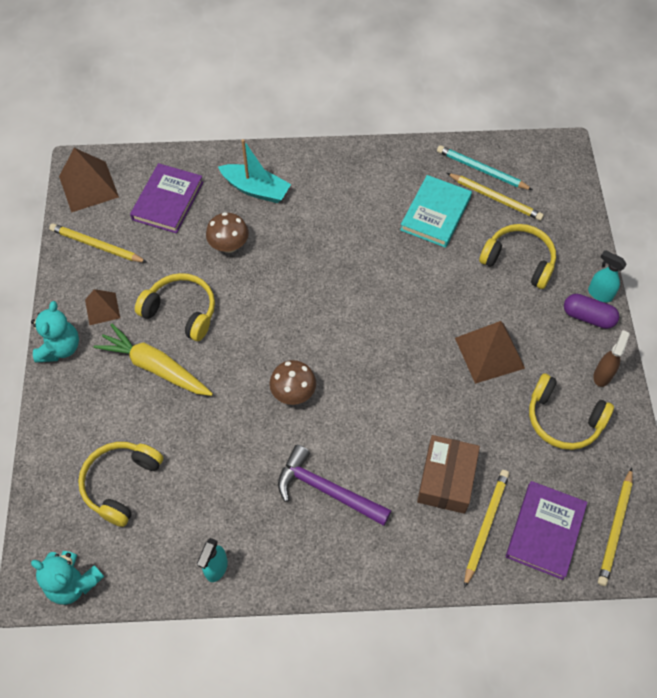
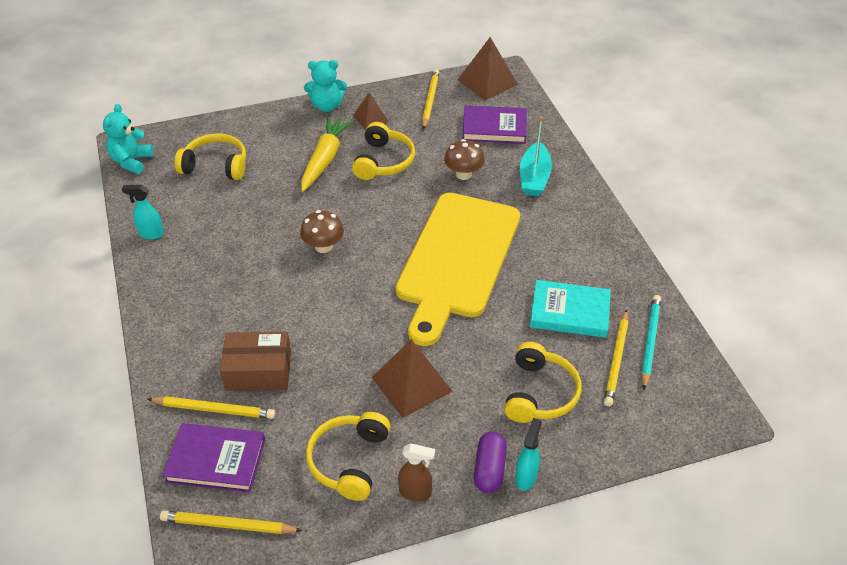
camera: 75 degrees right, 15 degrees down
purple hammer [278,445,392,526] -> none
none -> yellow cutting board [395,193,520,346]

